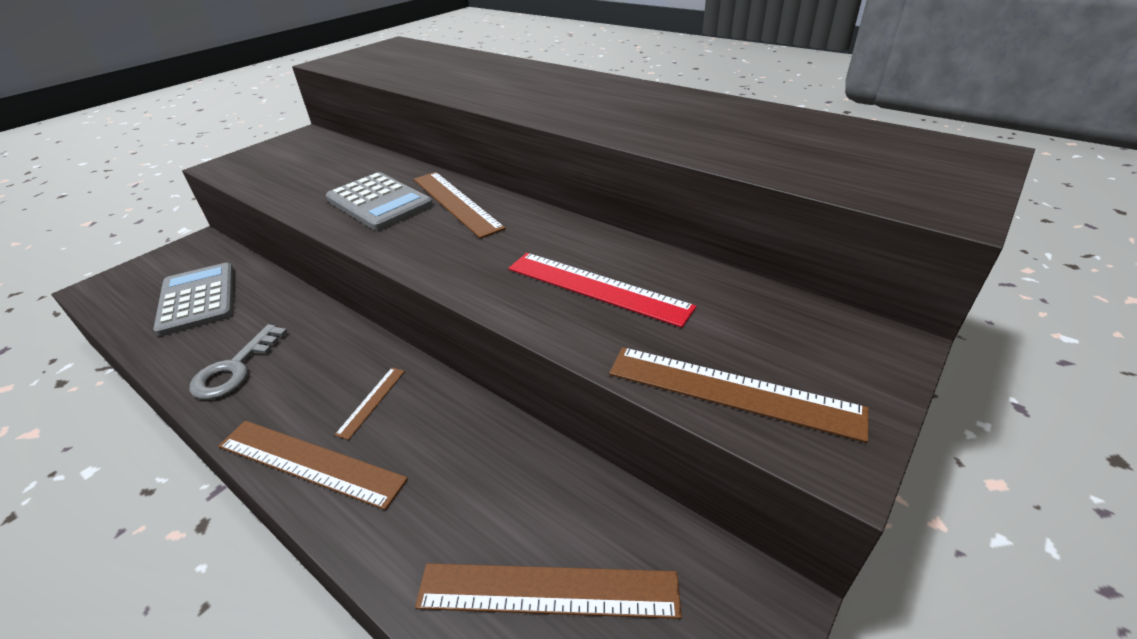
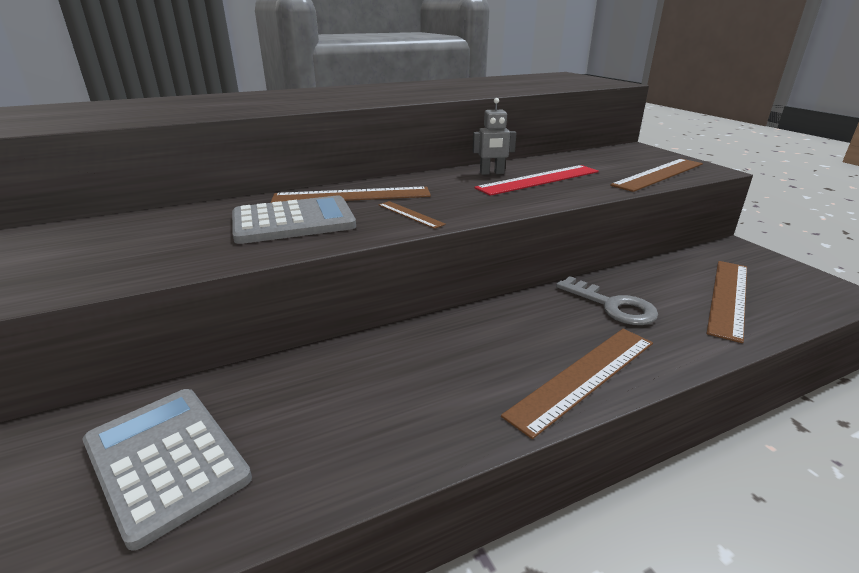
camera: 65 degrees left, 10 degrees down
grey calculator [153,263,234,336] -> grey calculator turned 45 degrees clockwise [83,389,252,551]
grey key [189,324,287,400] -> grey key moved to [556,276,658,325]
brown ruler [335,368,405,440] -> brown ruler moved to [378,201,446,229]
none -> grey robot [473,98,516,175]

